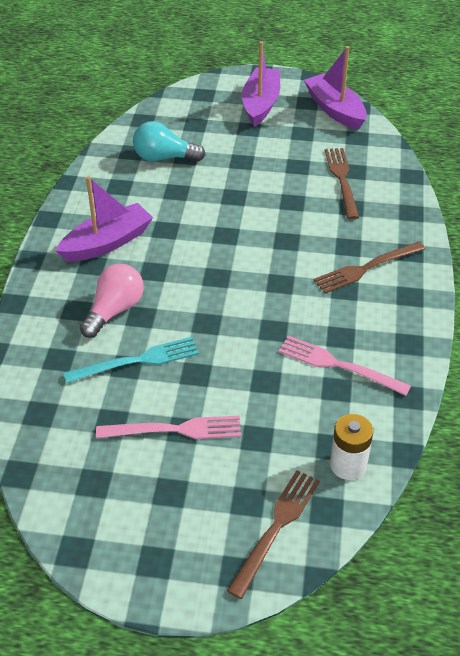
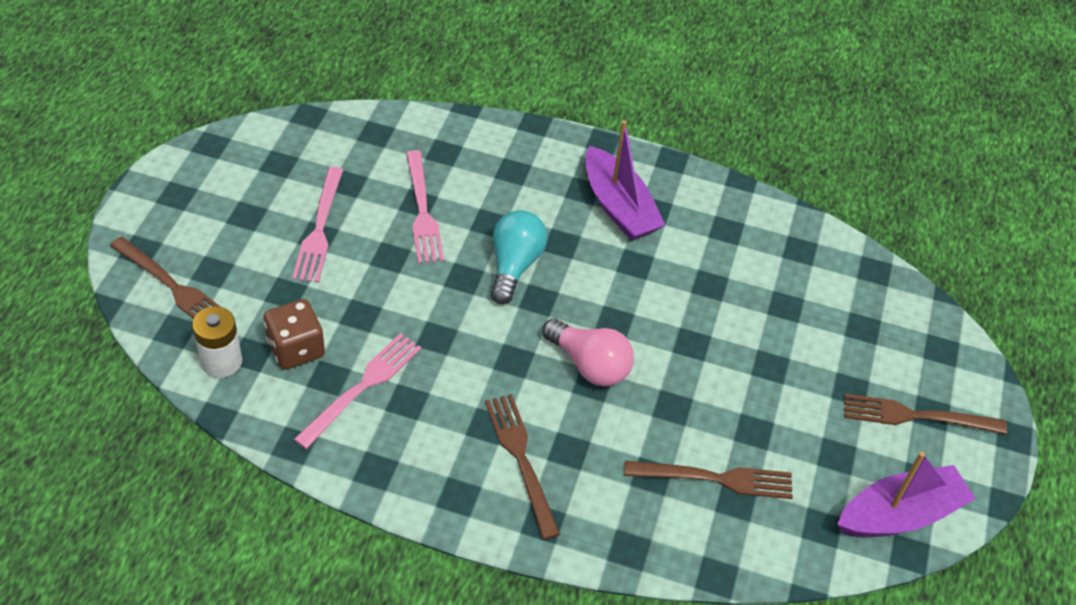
camera: 95 degrees right, 5 degrees up
turquoise fork [63,337,199,383] -> pink fork [406,150,444,264]
pink light bulb [80,264,144,338] -> pink light bulb moved to [542,319,634,386]
turquoise light bulb [133,121,205,161] -> turquoise light bulb moved to [491,210,547,304]
purple boat [242,41,280,127] -> brown fork [844,394,1007,434]
none -> brown dice [264,299,325,370]

